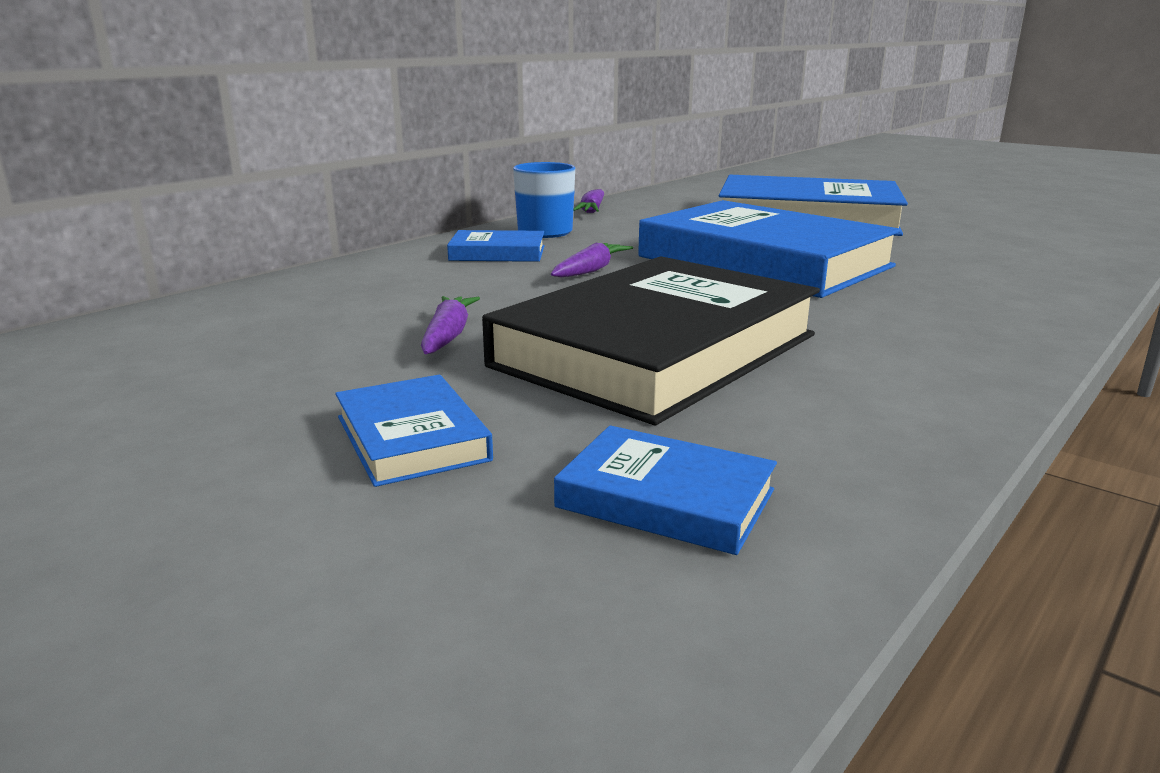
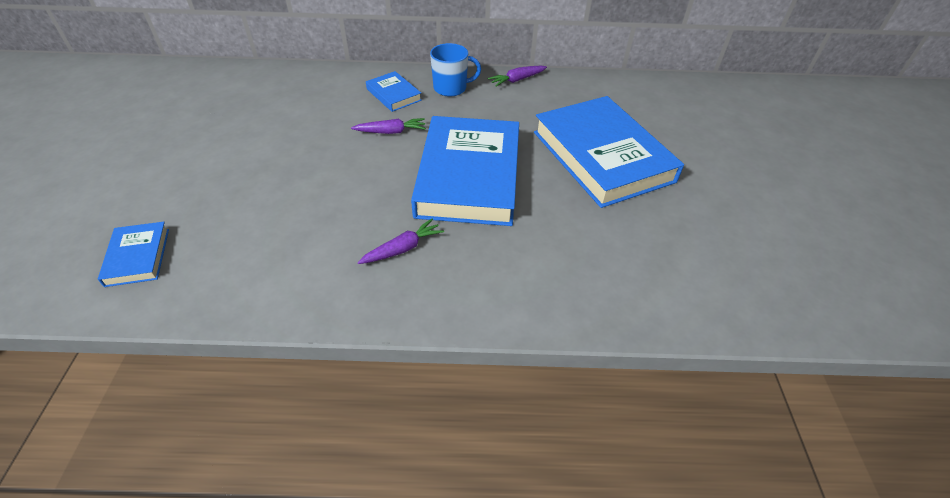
camera: 50 degrees right, 25 degrees up
blue book [335,375,493,487] -> none
purple carrot [421,296,480,354] -> purple carrot moved to [358,218,444,264]
black book [482,256,820,425] -> none

